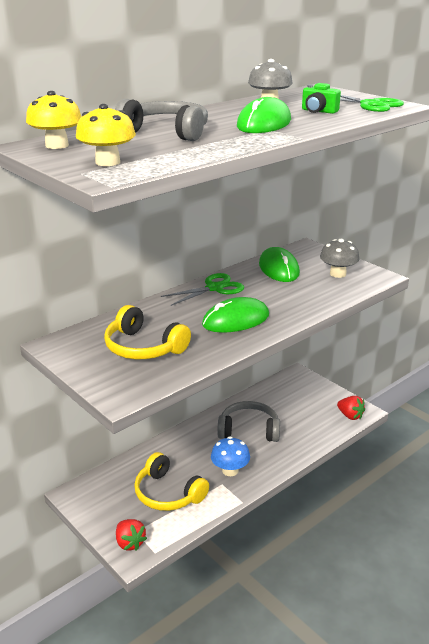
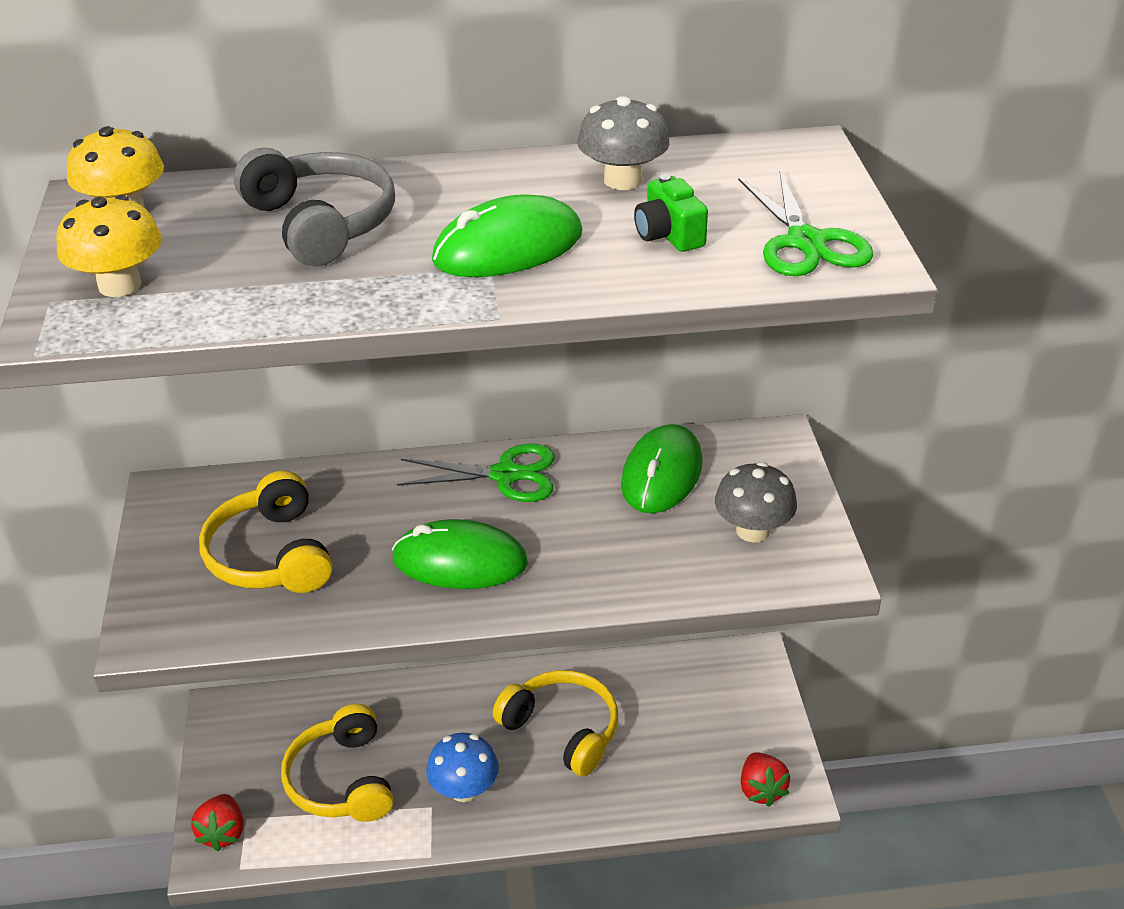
camera: 35 degrees right, 10 degrees up
grey headphones [217,401,280,442] -> yellow headphones [493,670,618,777]

